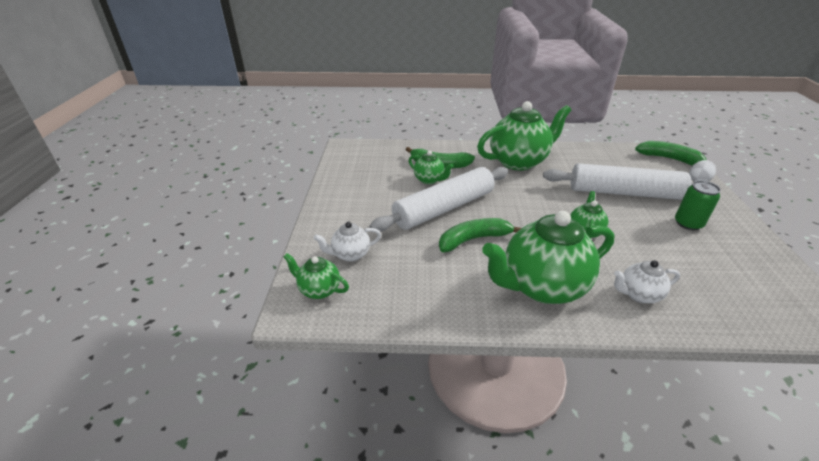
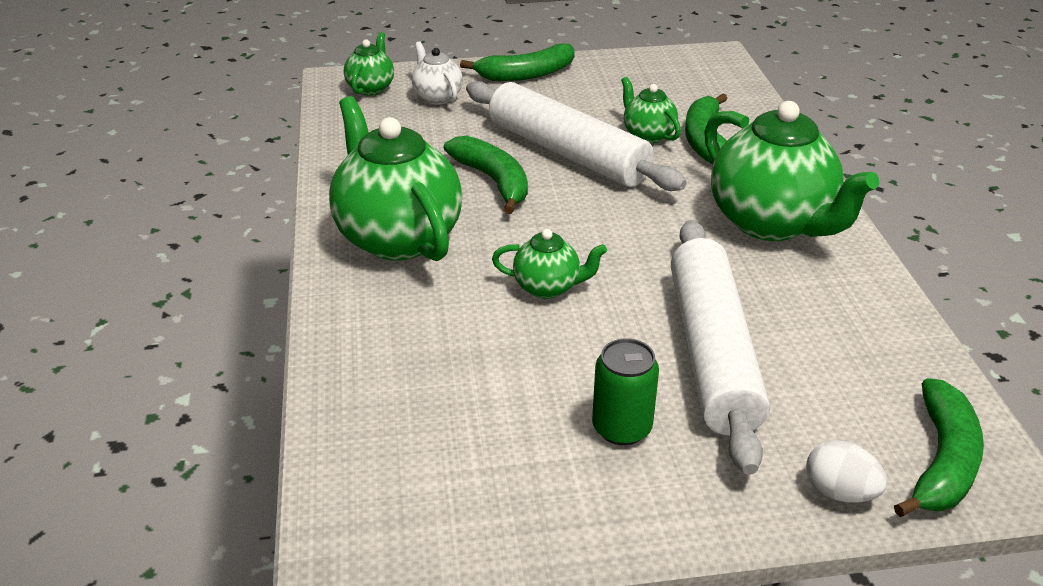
camera: 80 degrees right, 0 degrees up
green teapot [409,151,453,184] -> green teapot turned 120 degrees clockwise [621,77,681,143]
white teapot [614,260,680,303] -> none
none -> green banana [460,43,575,81]

